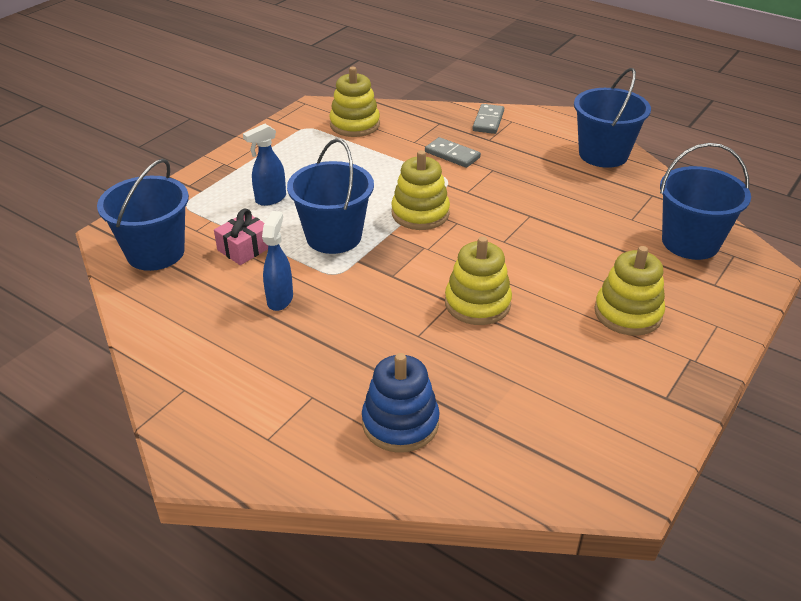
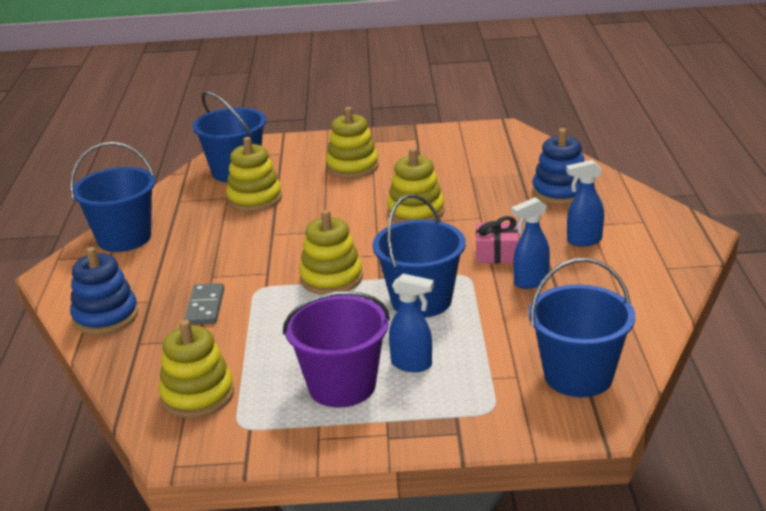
camera: 125 degrees left, 10 degrees down
pink gift [214,209,268,265] -> pink gift moved to [476,216,519,264]
grey domino [473,104,504,134] -> blue stacking toy [70,247,139,335]
none -> yellow stacking toy [226,137,282,212]
none -> purple bucket [283,291,390,408]
none -> blue spray bottle [566,160,604,246]

